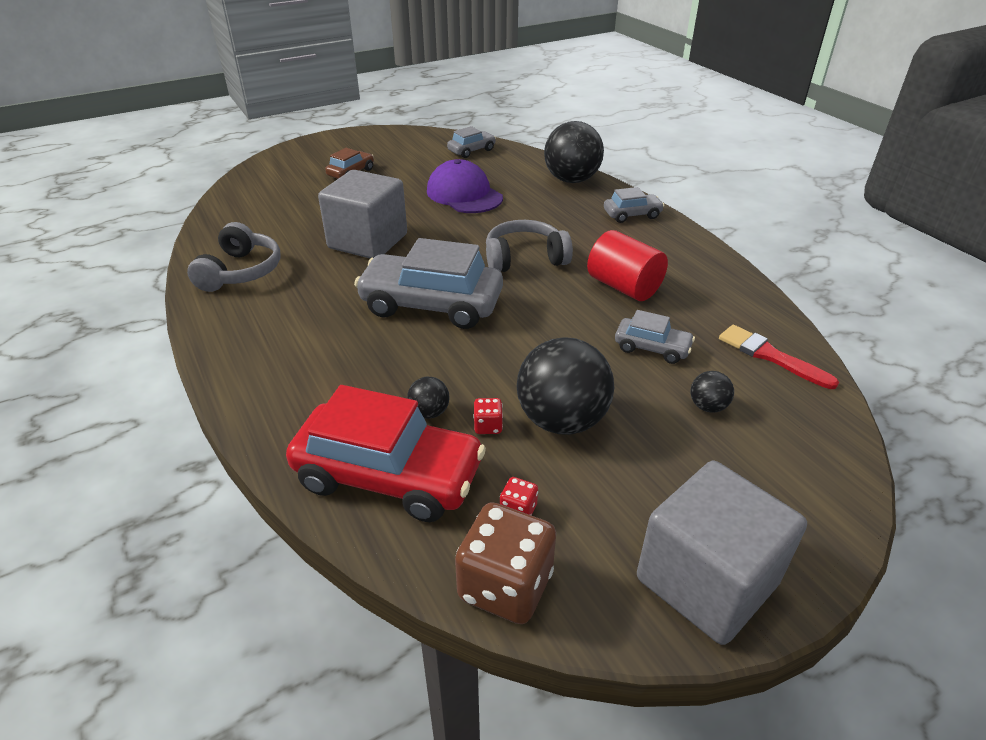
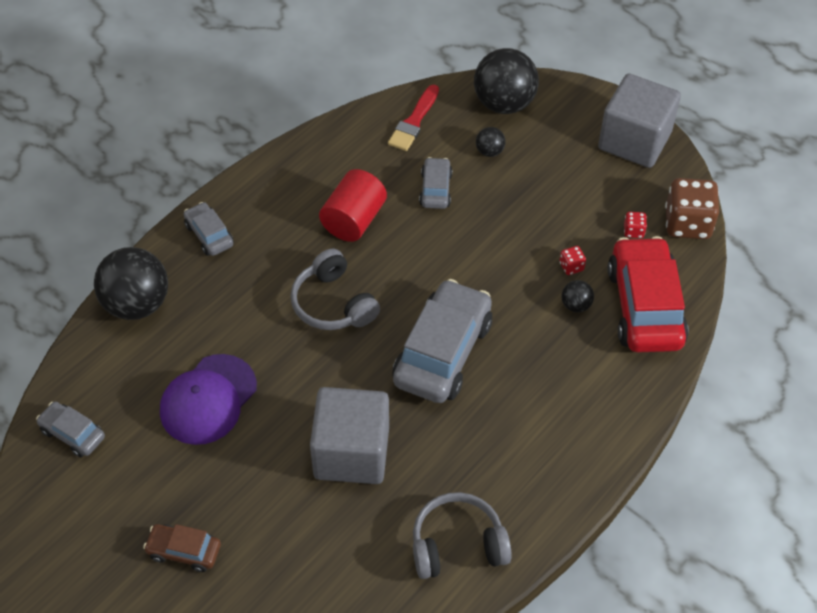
camera: 110 degrees left, 15 degrees up
grey car [354,238,503,329] -> grey car turned 150 degrees counterclockwise [392,279,492,403]
black ball [517,337,614,435] -> black ball moved to [474,48,539,114]

